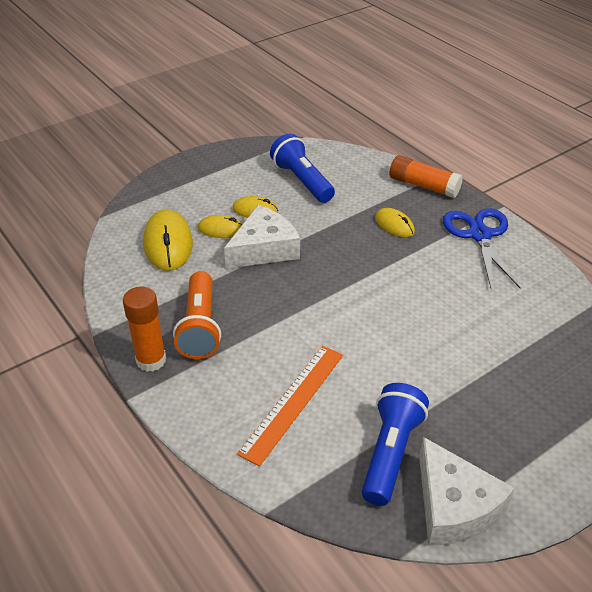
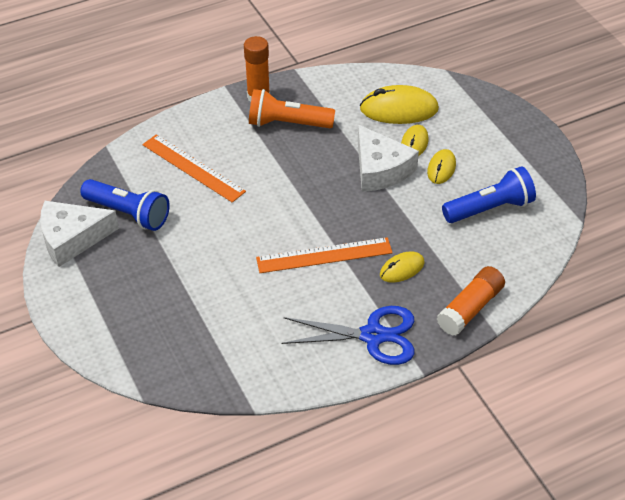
camera: 100 degrees right, 5 degrees up
none -> orange ruler [256,237,393,273]

